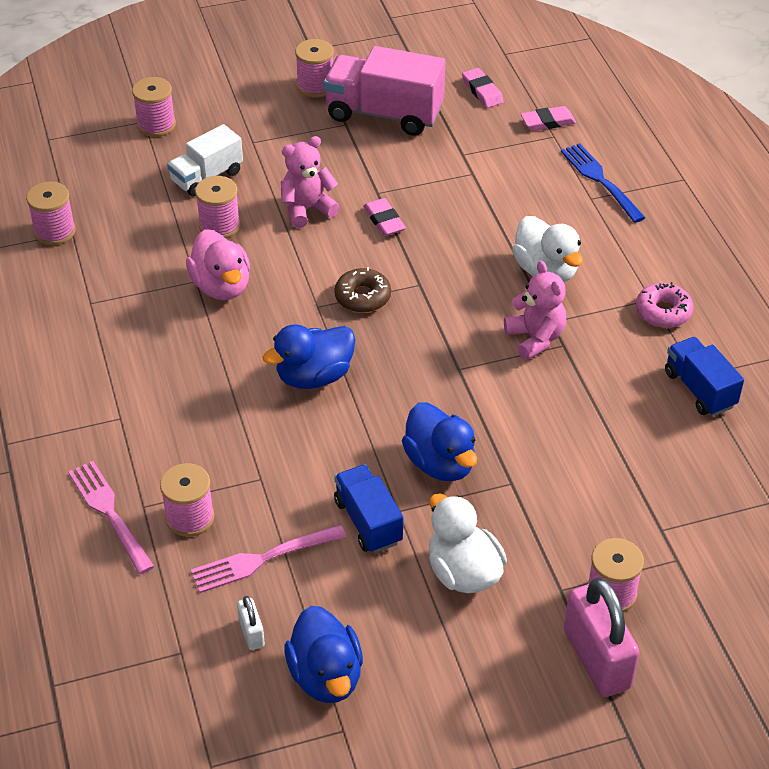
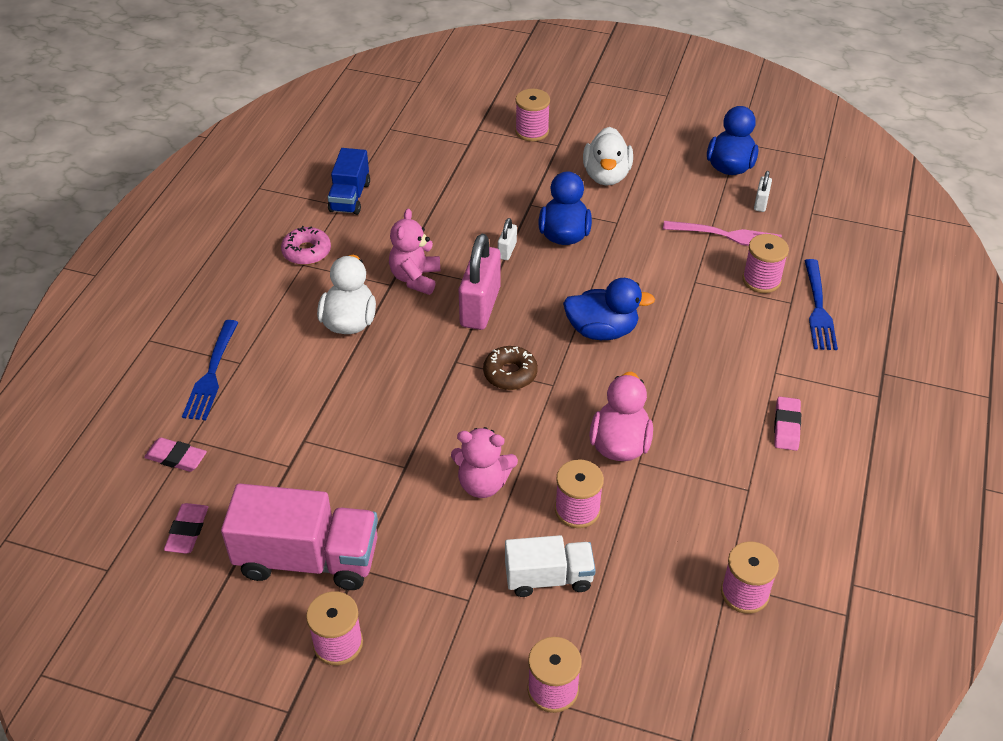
camera: 145 degrees left, 0 degrees up
pink fork [68,461,155,574] -> blue fork [804,259,838,350]
pink truck [323,46,445,136] -> pink truck turned 45 degrees counterclockwise [221,483,378,590]
blue truck [334,464,403,553] -> none
pink eraser [363,198,406,236] -> pink eraser moved to [774,397,801,451]
pink padlock [564,578,639,697] -> pink padlock moved to [458,234,501,330]
none -> white padlock [498,218,517,260]

